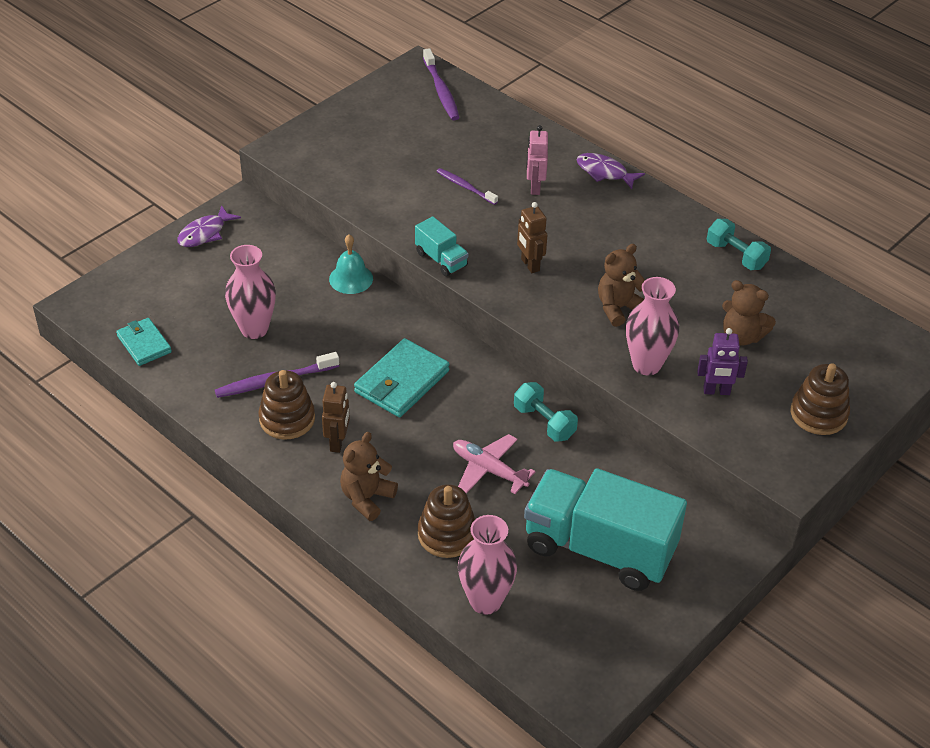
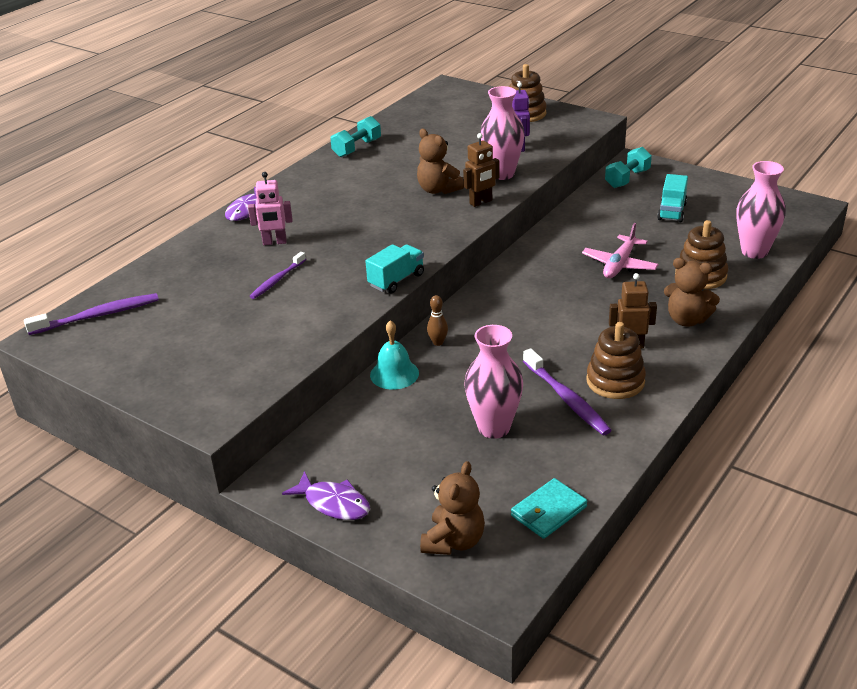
camera: 95 degrees left, 10 degrees down
turquoise wallet [354,338,450,417] -> none
turquoise dumbbell [514,382,578,442] -> turquoise dumbbell moved to [605,147,652,188]
brown robot [517,202,547,273] -> brown robot moved to [463,133,499,207]
turquoise truck [524,468,687,591] -> turquoise truck [657,174,688,222], size x0.45
brown teddy bear [722,280,776,346] -> brown teddy bear moved to [420,461,485,555]
none -> brown bowling pin [427,295,448,346]

